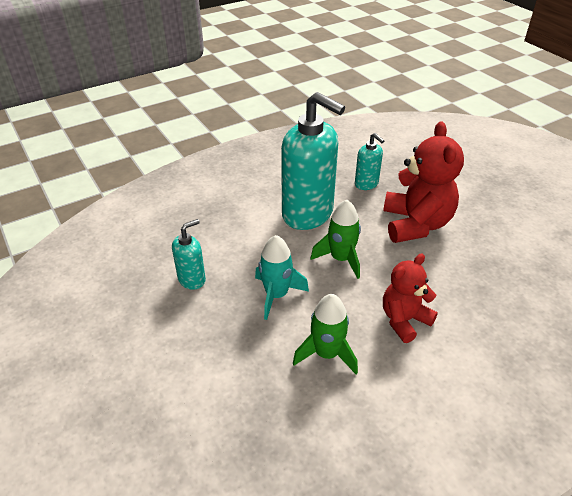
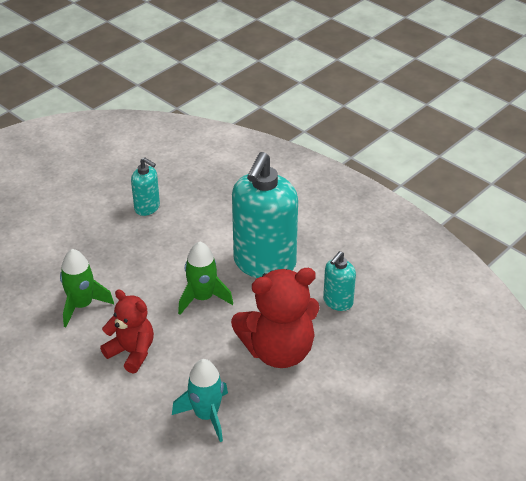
camera: 75 degrees right, 0 degrees up
turquoise rocket [255,235,309,320] -> turquoise rocket moved to [172,359,228,442]

